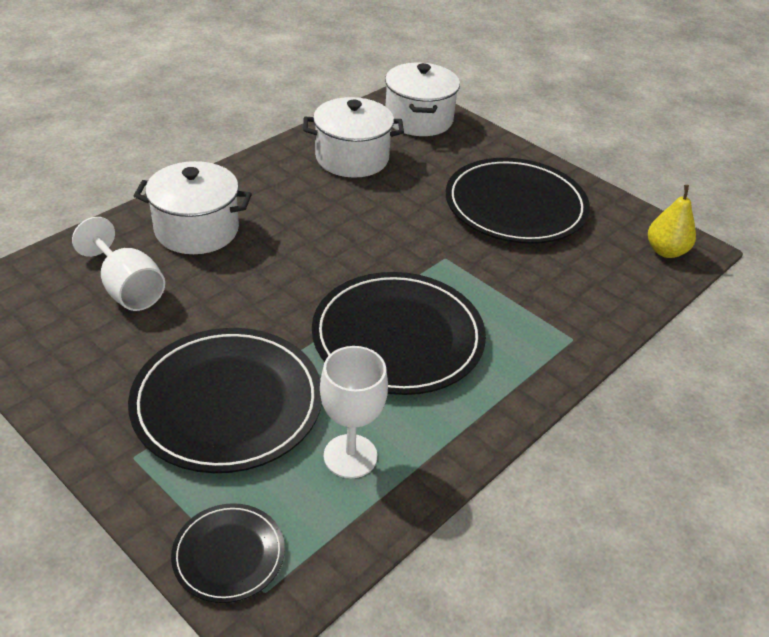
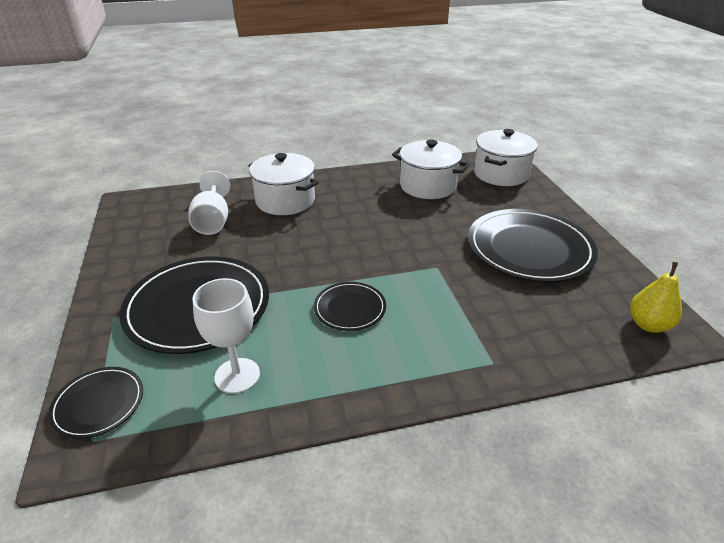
camera: 35 degrees right, 5 degrees down
black plate [312,272,486,395] -> black plate [314,282,386,331], size x0.50

